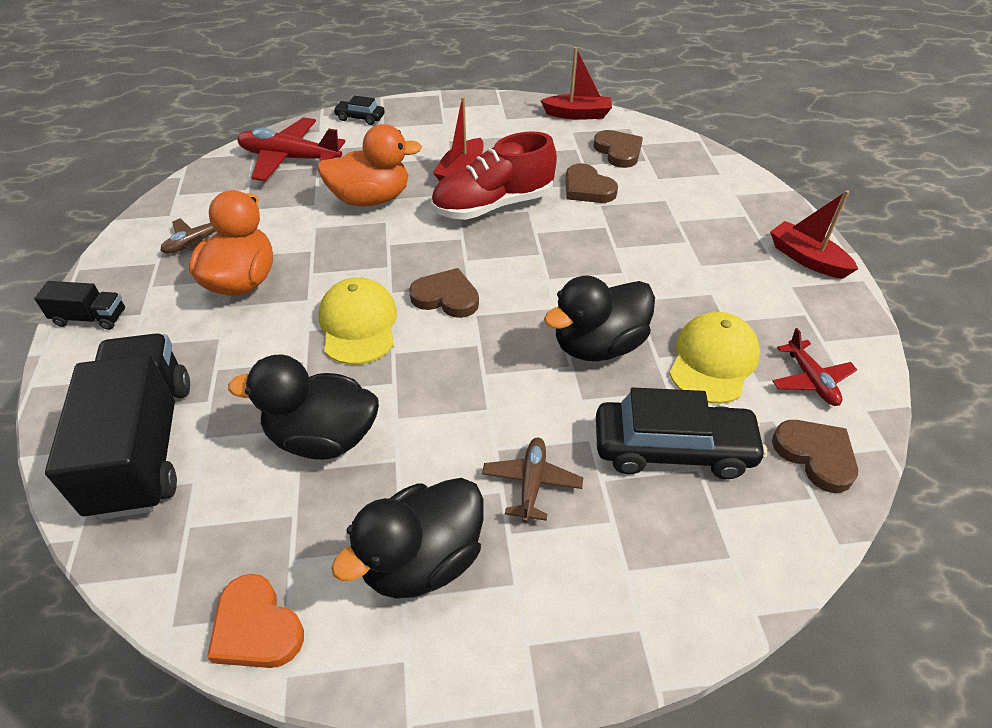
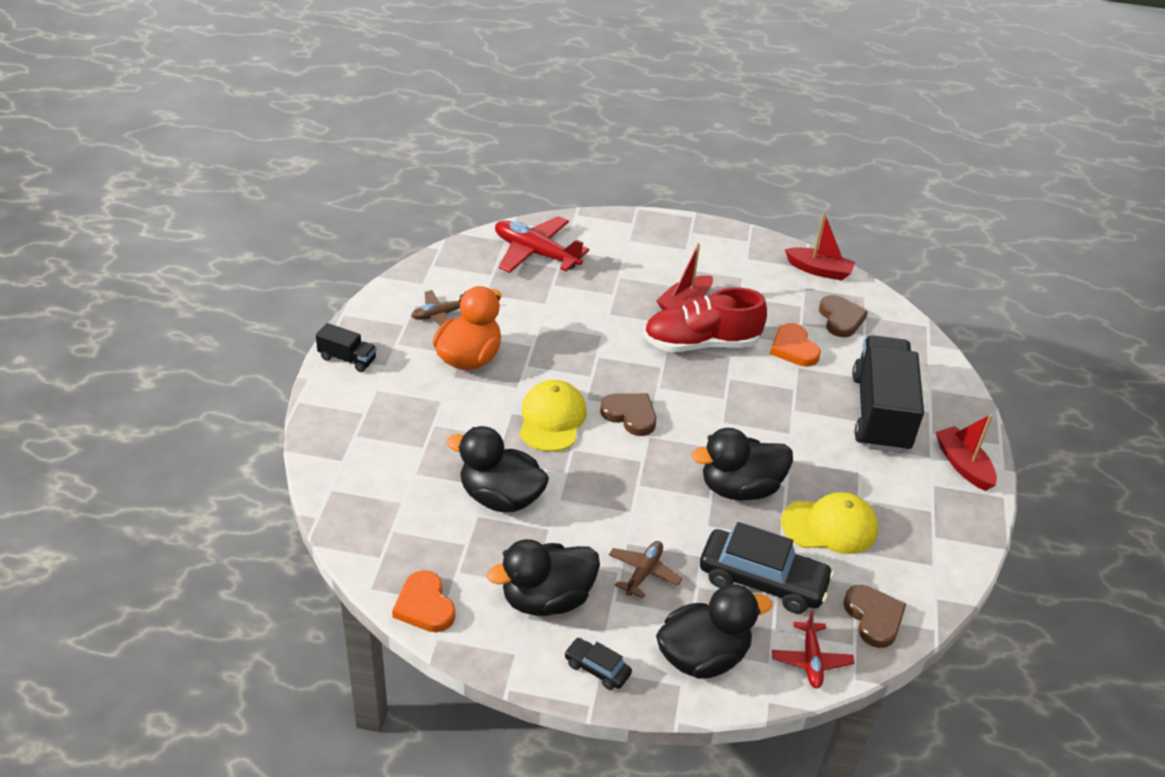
camera: 15 degrees right, 5 degrees down
black truck [45,333,190,520] -> black truck moved to [852,335,924,453]
orange duck [317,124,422,207] -> none
black car [333,96,385,125] -> black car moved to [564,638,632,690]
brown heart [565,163,618,203] -> orange heart [770,323,821,367]
yellow cap [669,312,760,404] -> yellow cap turned 45 degrees clockwise [781,492,878,554]
red plane [773,328,857,406] -> red plane moved to [772,610,854,688]
none -> black duck [656,584,772,679]

